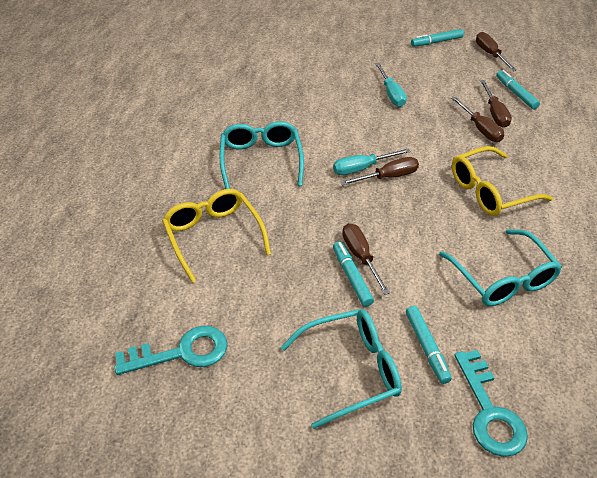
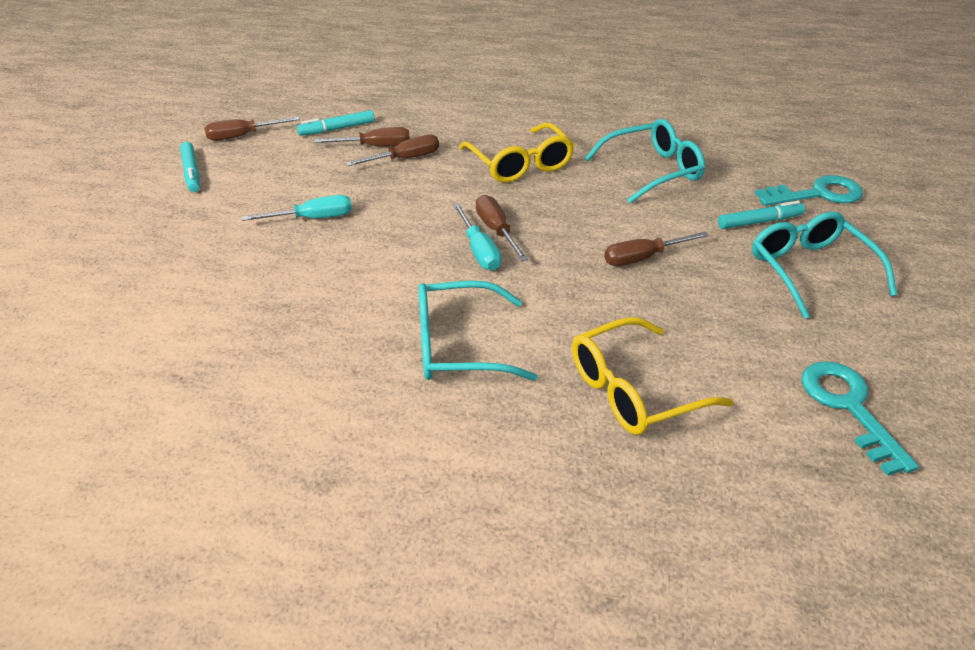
camera: 90 degrees left, 5 degrees down
turquoise marker [333,241,374,307] -> none

